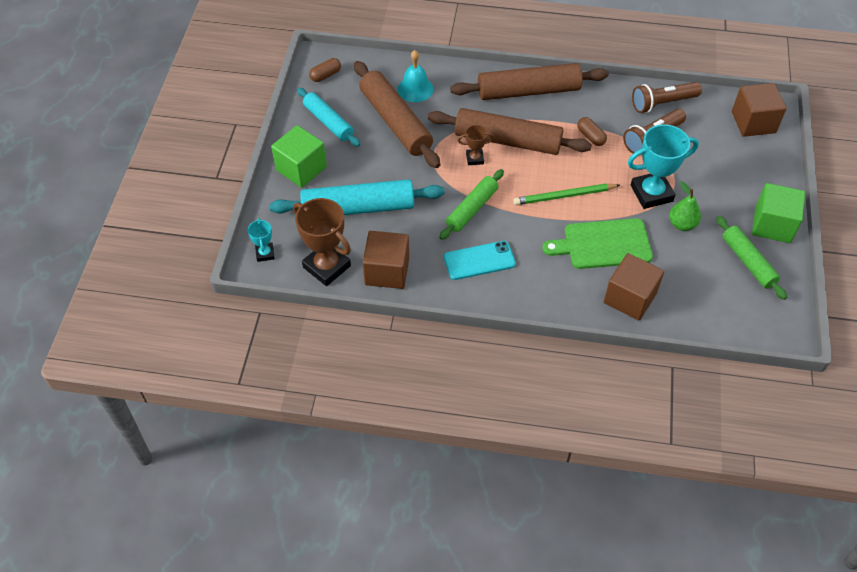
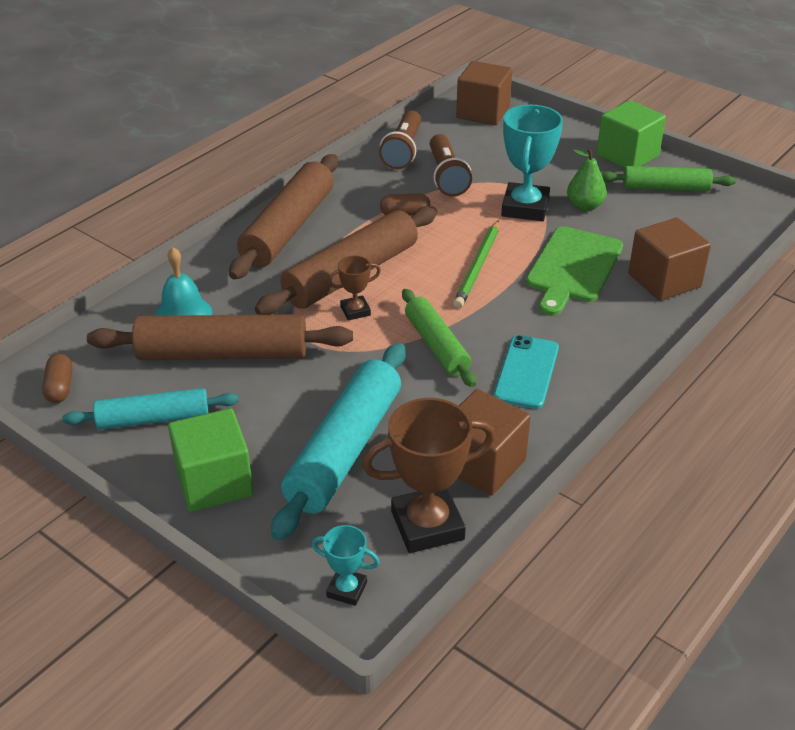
camera: 60 degrees left, 15 degrees down
brown trophy [458,125,494,165] -> brown trophy turned 45 degrees clockwise [328,256,381,321]

